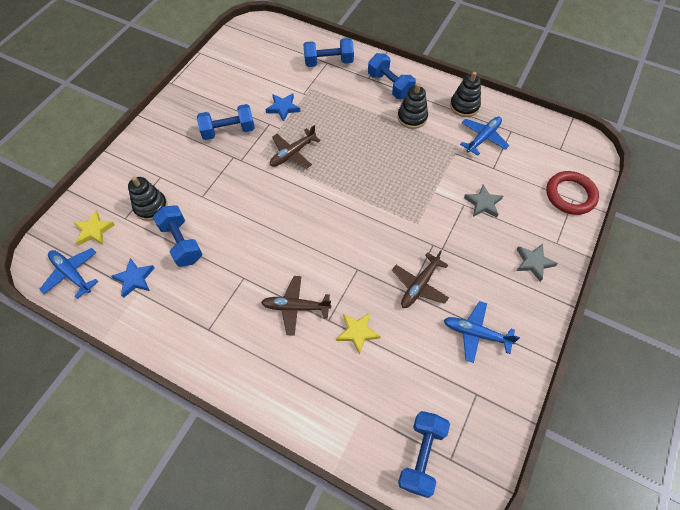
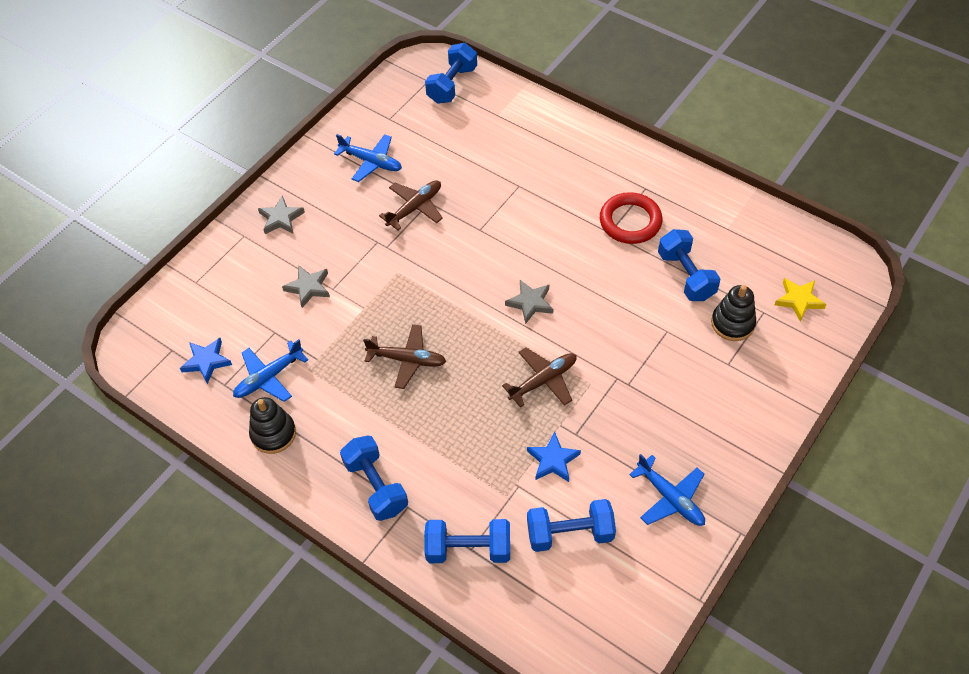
camera: 170 degrees left, 5 degrees down
blue plane [40,248,98,299] -> blue plane moved to [629,454,705,526]
blue star [111,258,155,298] -> blue star moved to [180,338,232,384]
blue dumbbell [197,104,255,140] -> blue dumbbell moved to [527,499,616,552]
brown plane [261,276,331,336] -> brown plane moved to [363,324,446,389]
yellow star [336,313,381,355] -> none
black stacking toy [398,83,428,129] -> none
red ring [546,171,599,215] -> red ring moved to [600,192,663,244]
none -> grey star [505,280,553,324]

